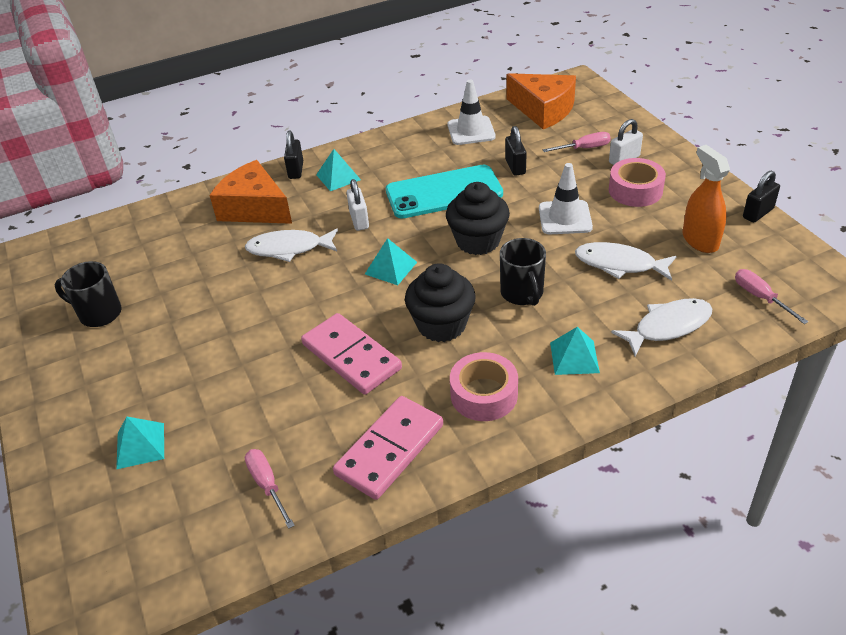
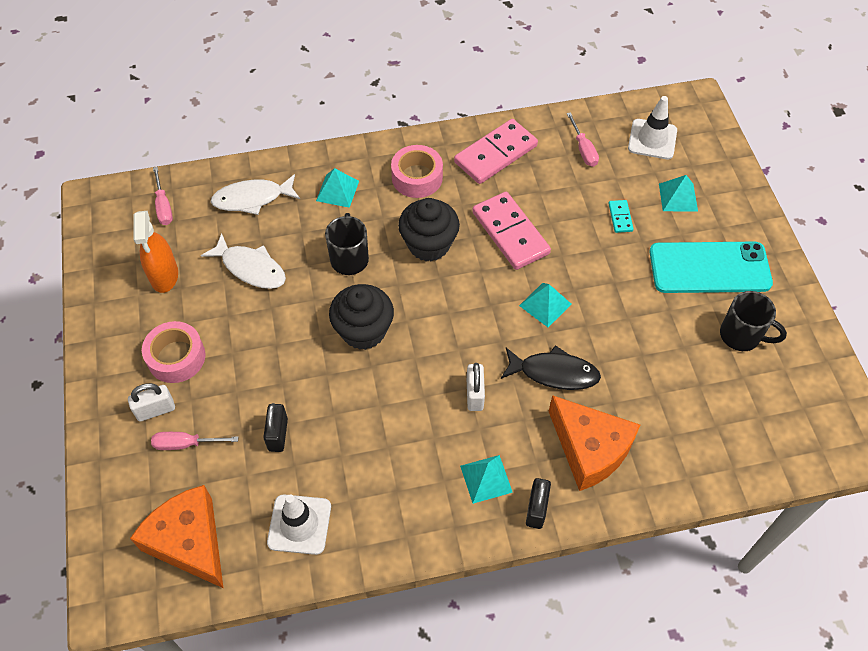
camera: 170 degrees left, 15 degrees up
white fish [245,229,338,262] -> black fish [501,345,601,390]
turquoise pyramid [365,238,417,285] -> turquoise pyramid moved to [519,283,571,327]
turquoise phone [386,165,503,219] -> turquoise phone moved to [649,242,773,293]
white traffic cone [539,163,593,234] -> white traffic cone moved to [628,96,677,159]
black padlock [743,171,780,222] -> none
none -> turquoise domino [608,200,634,233]

